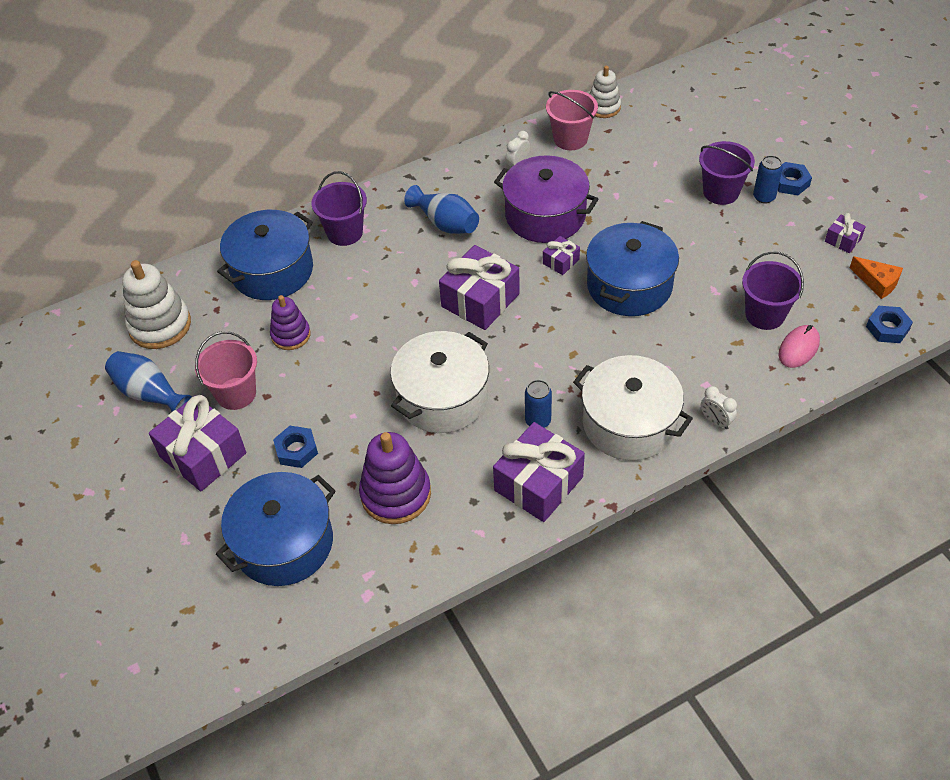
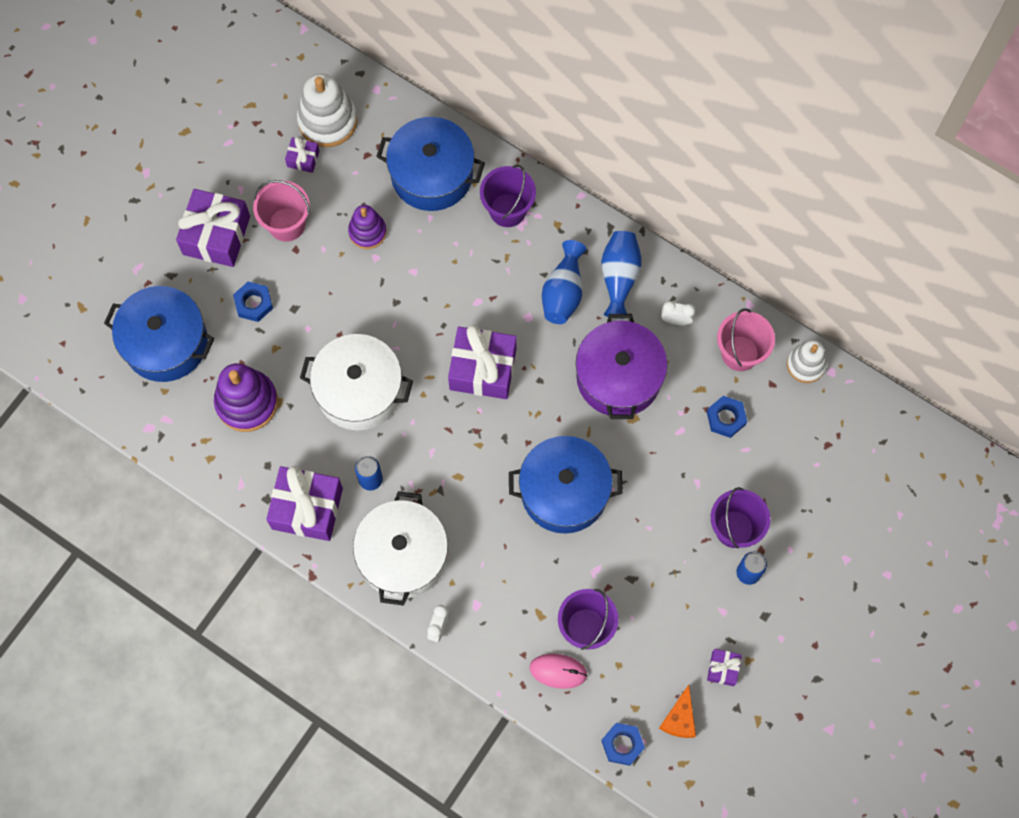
camera: 60 degrees right, 20 degrees up
blue vase [105,351,192,412] -> blue vase moved to [601,231,642,319]
purple gift [543,236,580,275] -> purple gift moved to [285,136,320,173]
blue nut [778,162,812,195] -> blue nut moved to [707,396,747,438]

